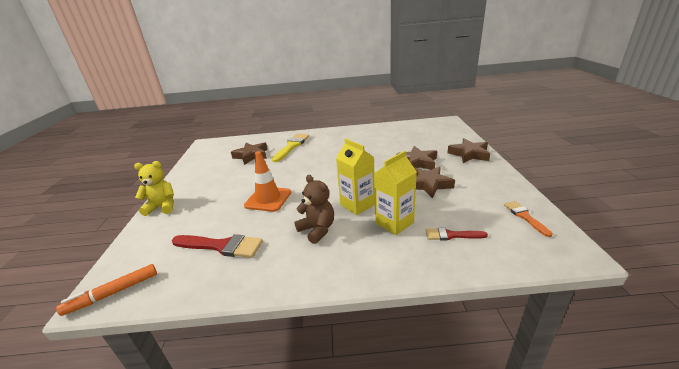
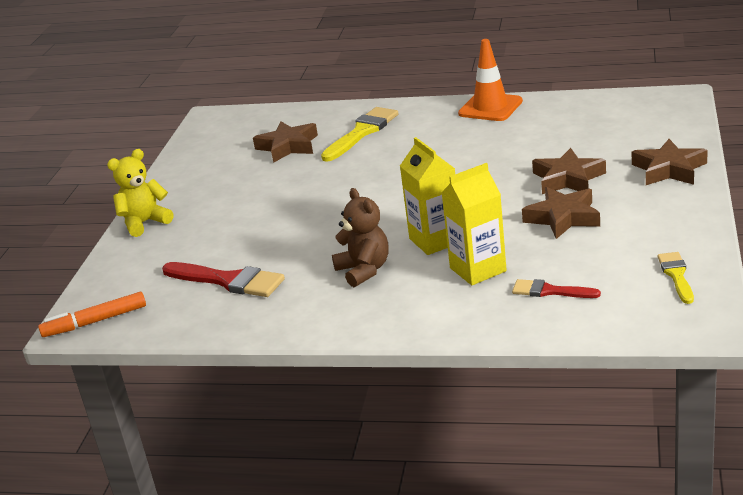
camera: 15 degrees right, 0 degrees up
yellow teddy bear [134,161,174,216] -> yellow teddy bear turned 45 degrees counterclockwise [107,149,173,237]
orange traffic cone [244,151,291,212] -> orange traffic cone moved to [458,39,523,121]
orange brush [504,201,553,237] -> yellow brush [657,252,694,304]

